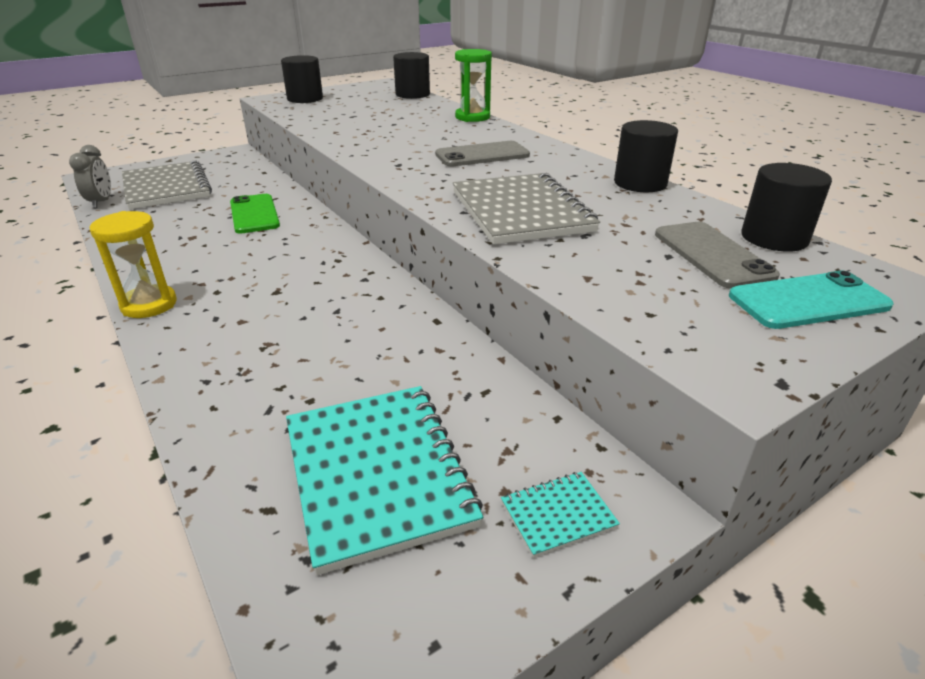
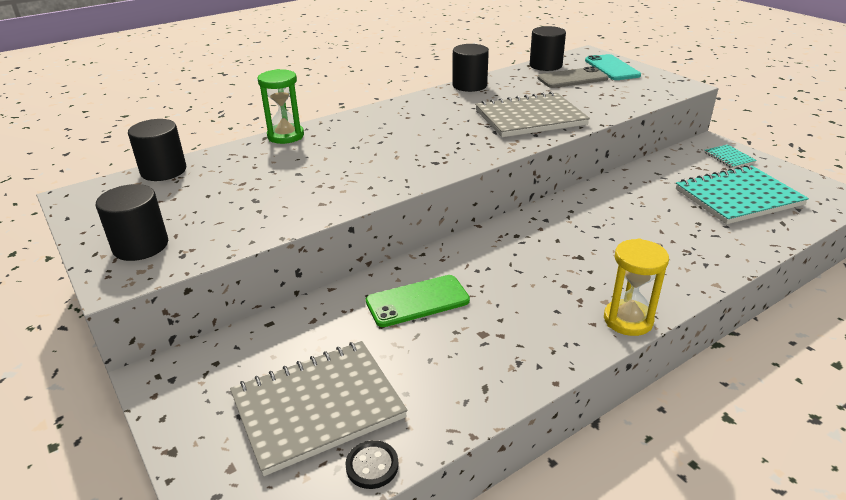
camera: 90 degrees left, 0 degrees up
grey clock [69,145,111,208] -> black button [345,440,399,489]
grey phone [435,141,530,166] -> none

